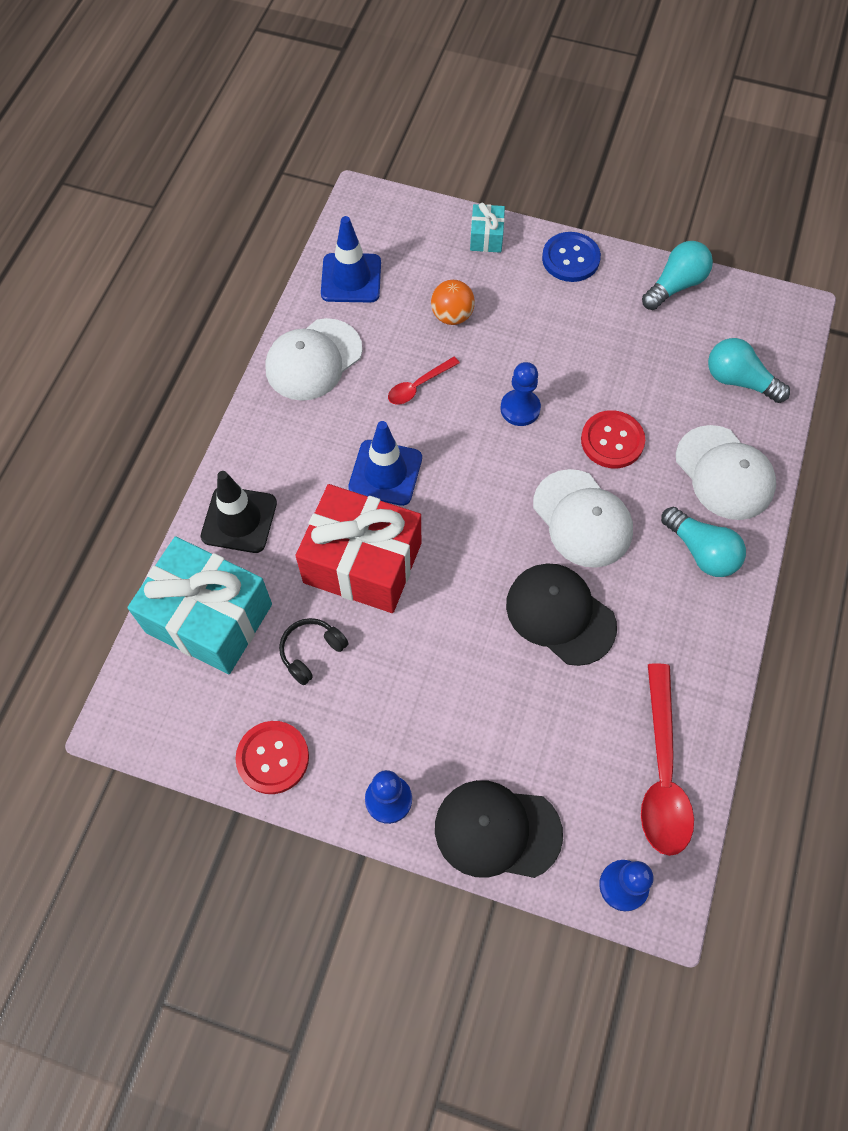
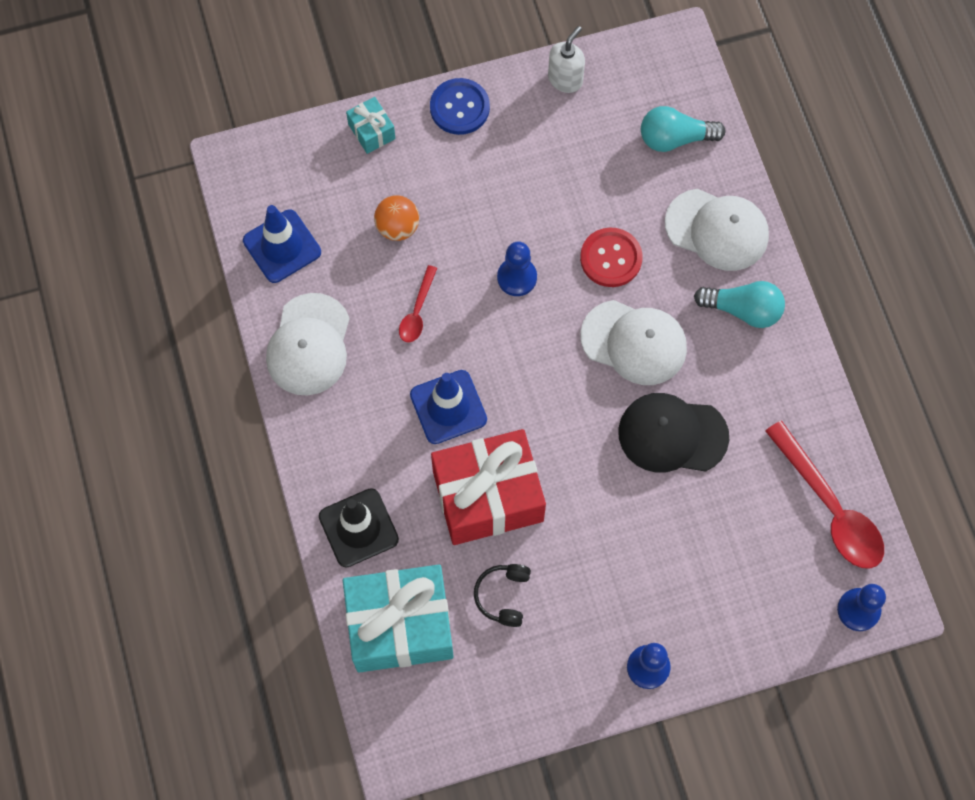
camera: 35 degrees left, 5 degrees up
red button [236,721,309,794] -> none
black cap [435,780,563,878] -> none
turquoise light bulb [642,241,713,310] -> white soap dispenser [548,26,585,93]

